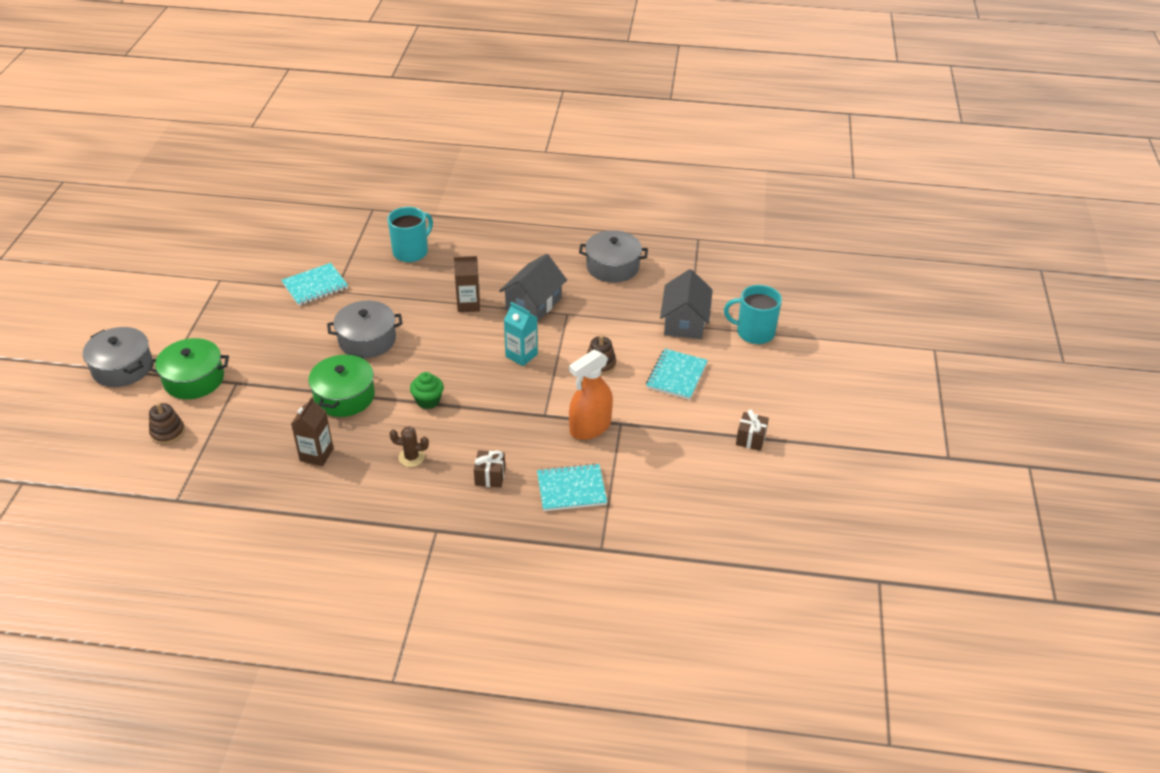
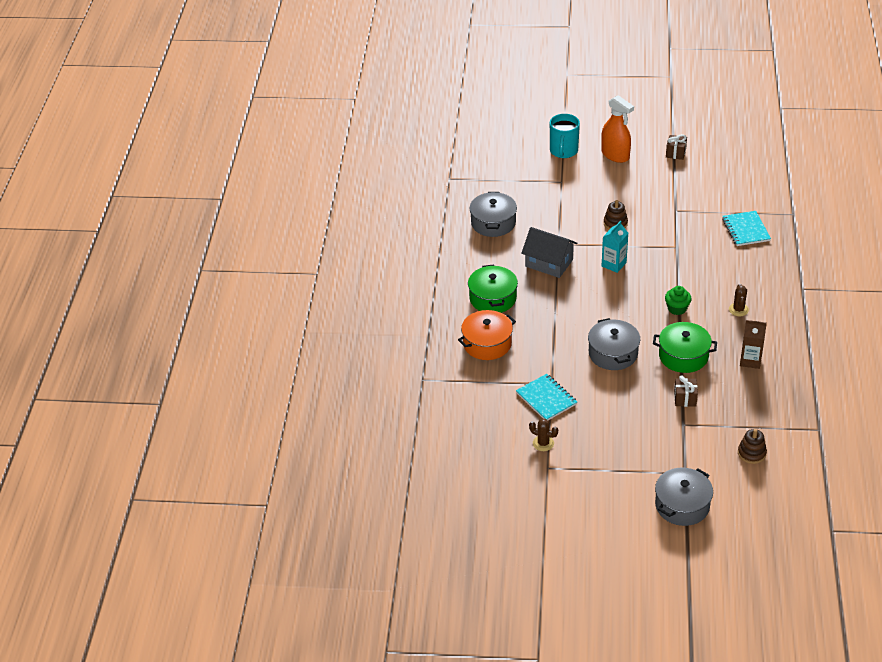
camera: 90 degrees left, 0 degrees up
green pot [149,338,229,399] -> green pot moved to [468,264,518,313]
turquoise mug [387,207,433,262] -> orange pot [458,310,516,360]
brown carton [454,256,480,312] -> none
brown gift [474,450,505,488] -> brown gift moved to [674,375,698,407]
orange spray bottle [569,349,613,440] -> orange spray bottle moved to [601,95,634,163]
turquoise notebook [646,349,708,400] -> none
grey house [660,269,713,339] -> none
none -> brown cactus [529,419,558,451]

